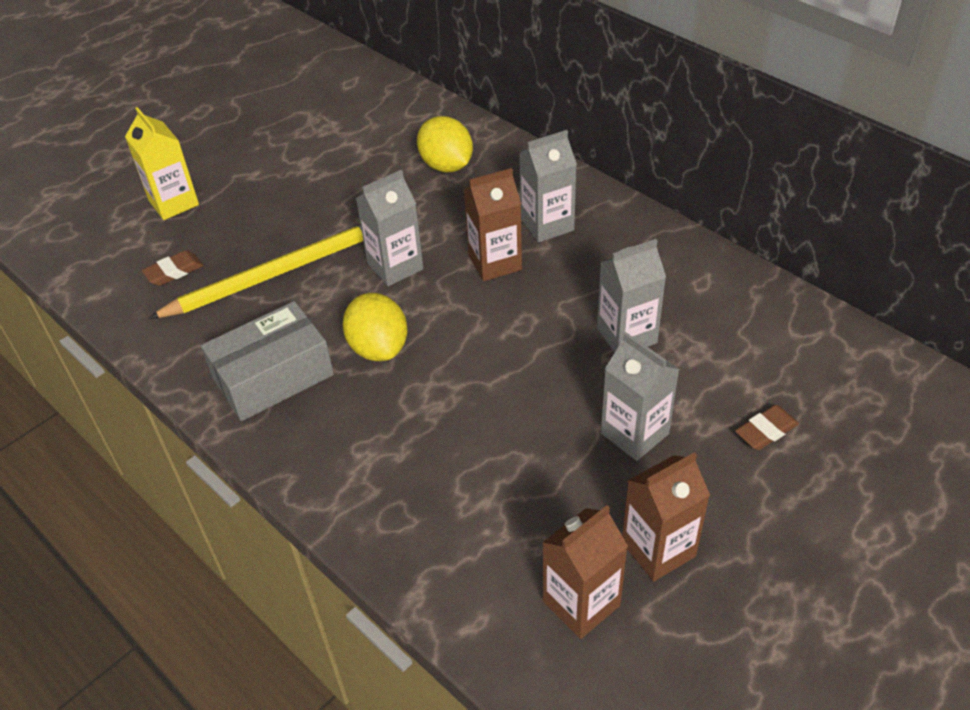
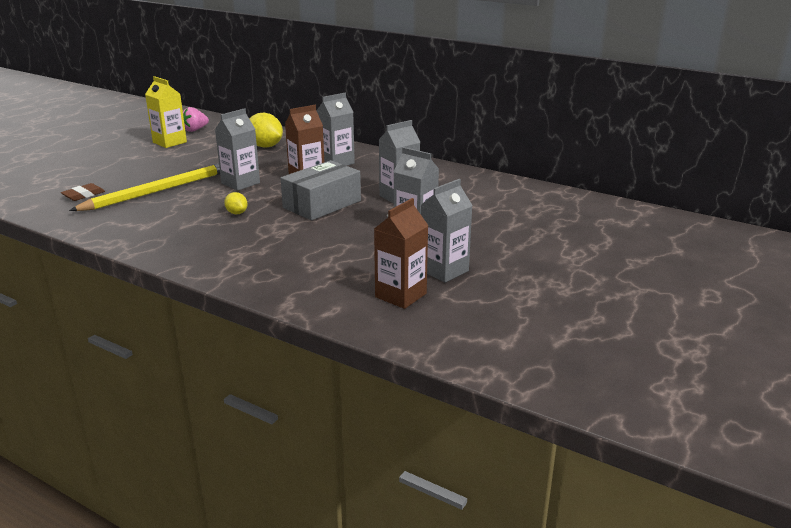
camera: 15 degrees left, 20 degrees down
yellow carton [125,107,199,220] -> yellow carton moved to [145,76,187,148]
grey box [201,301,334,421] -> grey box moved to [281,160,361,220]
yellow lemon [343,293,407,361] -> yellow lemon [224,192,248,214], size x0.52
brown carton [622,452,710,581] -> grey carton [421,179,473,283]
brown eraser [735,405,799,450] -> none
none -> pink strawberry [183,107,209,132]

